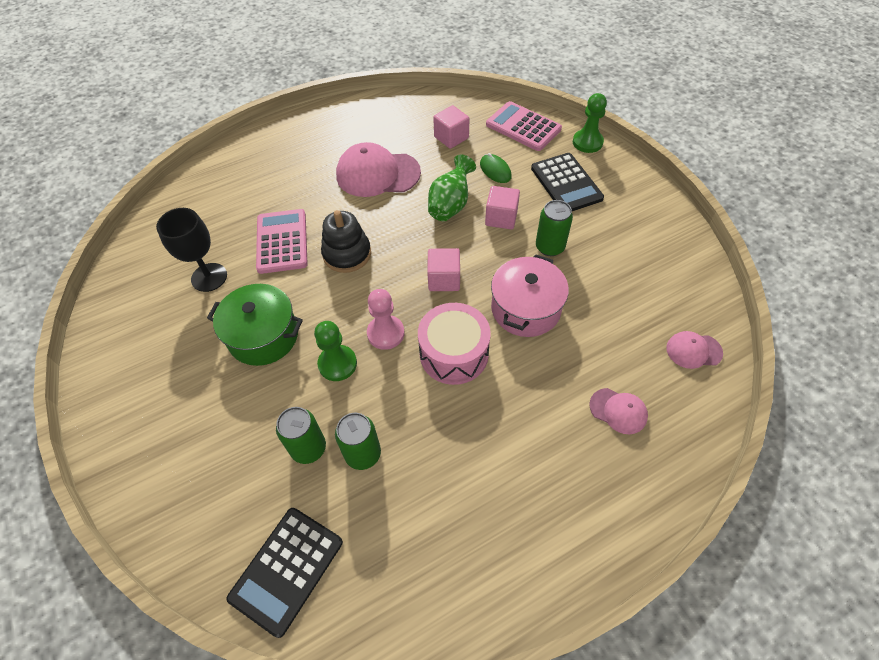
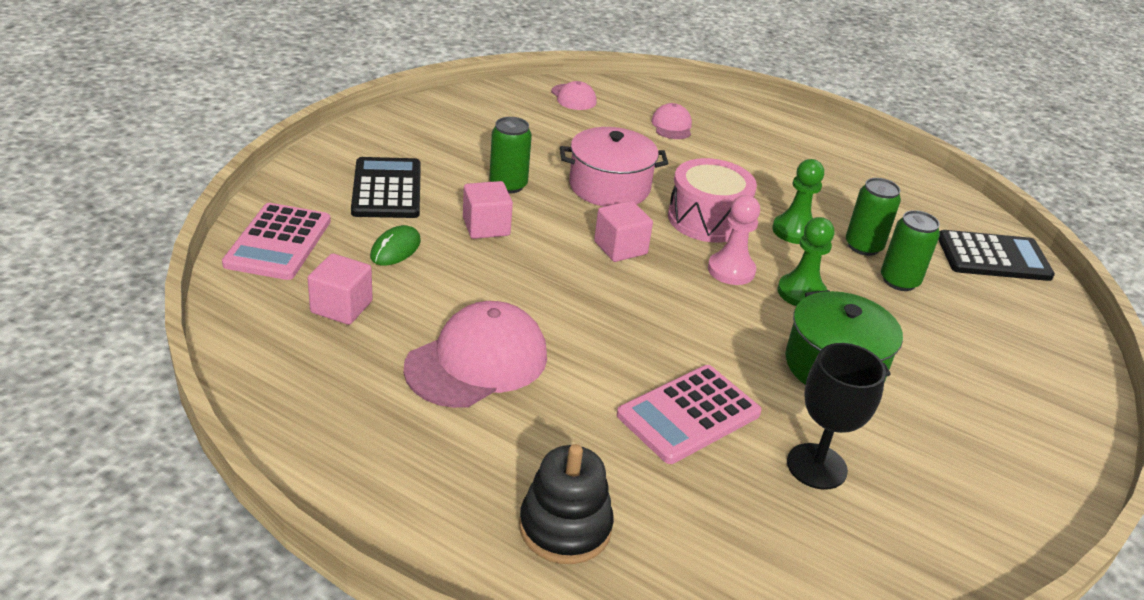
camera: 125 degrees left, 20 degrees down
black stacking toy [321,210,371,273] -> black stacking toy moved to [519,444,614,564]
pink cap [336,142,421,197] -> pink cap turned 105 degrees counterclockwise [404,301,547,408]
green vase [428,155,476,221] -> none
black calculator [531,153,604,211] -> black calculator turned 45 degrees counterclockwise [351,157,421,218]
green pawn [573,93,607,153] -> green pawn moved to [772,159,824,244]

